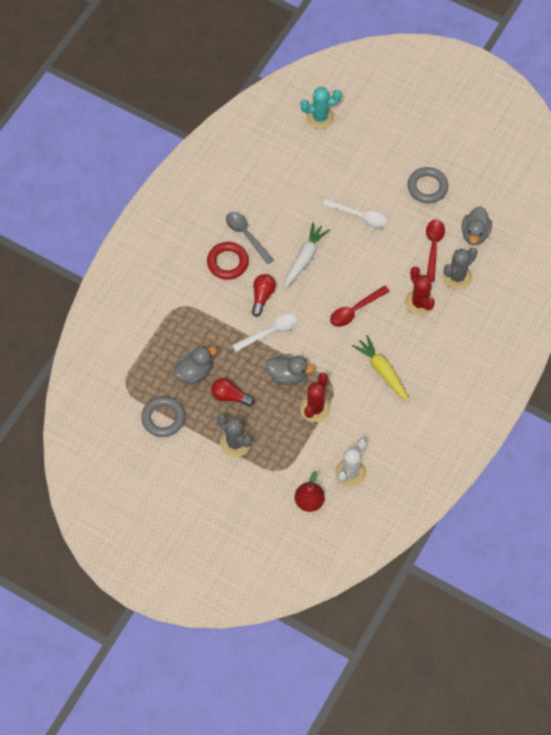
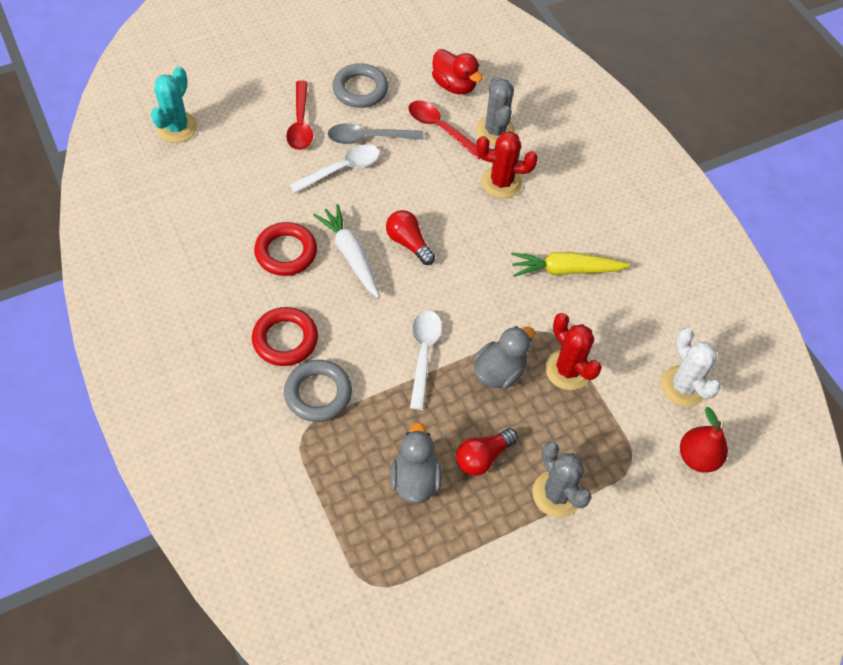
camera: 60 degrees left, 5 degrees down
grey ring [141,396,185,437] -> grey ring moved to [284,360,352,422]
grey cactus [217,414,252,457] -> grey cactus turned 75 degrees clockwise [532,441,592,517]
grey spoon [226,212,274,264] -> grey spoon moved to [328,123,424,144]
red light bulb [252,274,276,317] -> red light bulb moved to [386,210,435,265]
red spoon [330,285,390,327] -> red spoon moved to [286,81,313,150]
grey duck [461,206,492,245] -> red duck [432,49,483,94]
none -> red ring [254,222,317,276]

